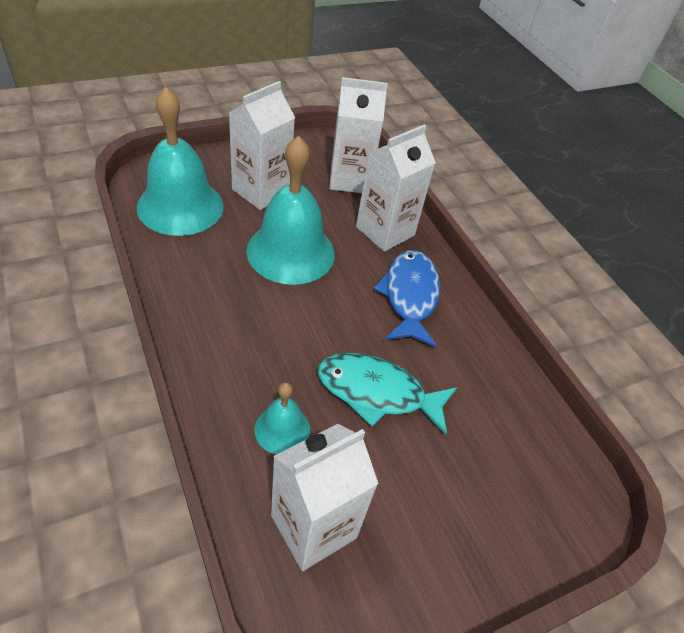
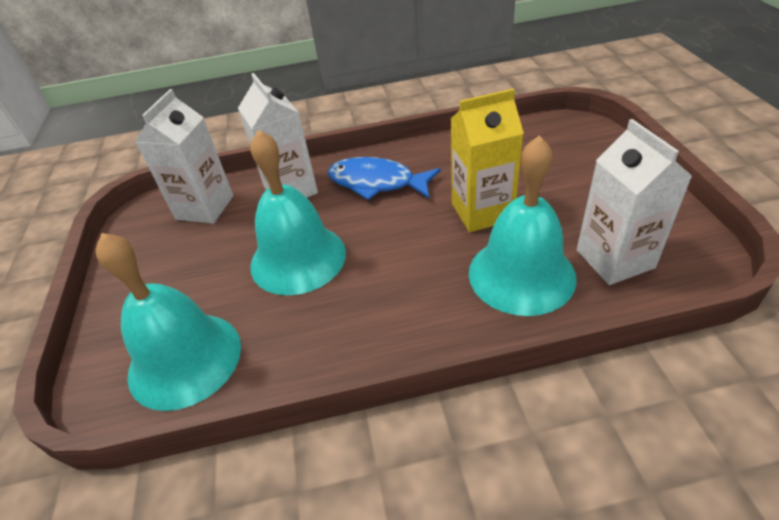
camera: 65 degrees left, 5 degrees down
white carton [229,81,295,210] -> none
turquoise bell [255,382,310,454] -> turquoise bell [469,135,577,316], size x2.01
turquoise fish [318,353,457,435] -> yellow carton [451,89,524,232]

